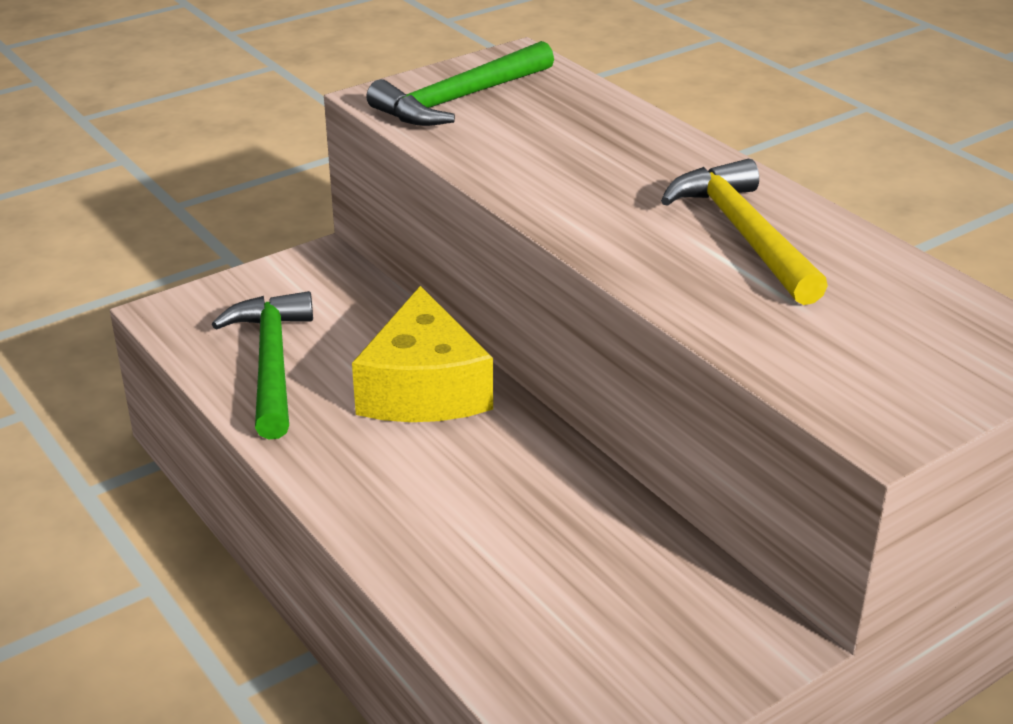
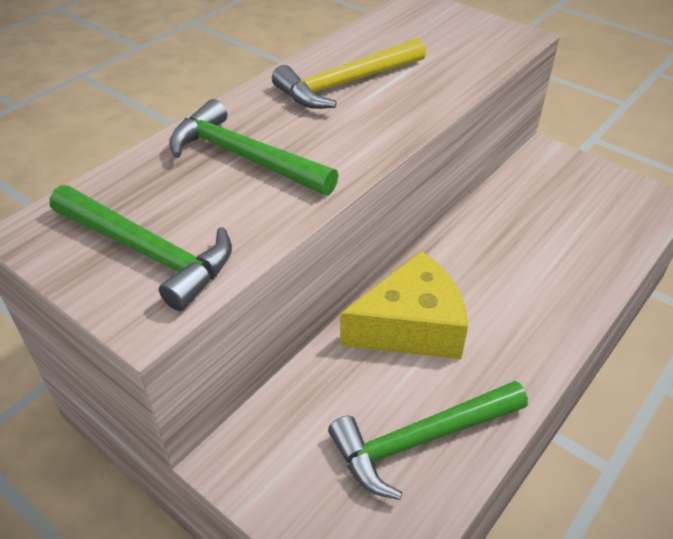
camera: 105 degrees left, 10 degrees up
none -> green hammer [169,99,339,195]

